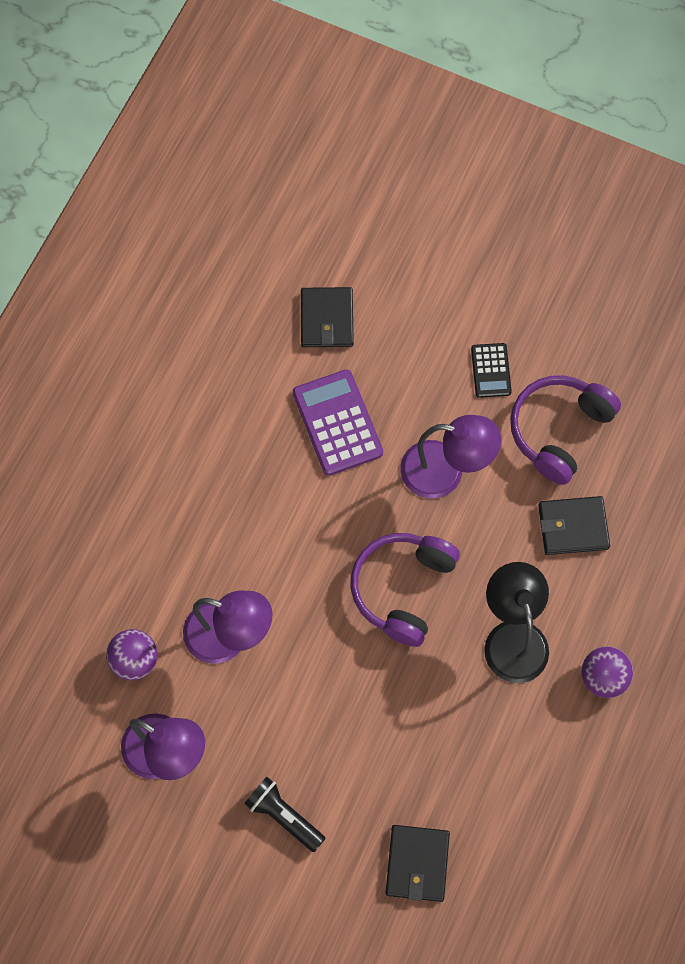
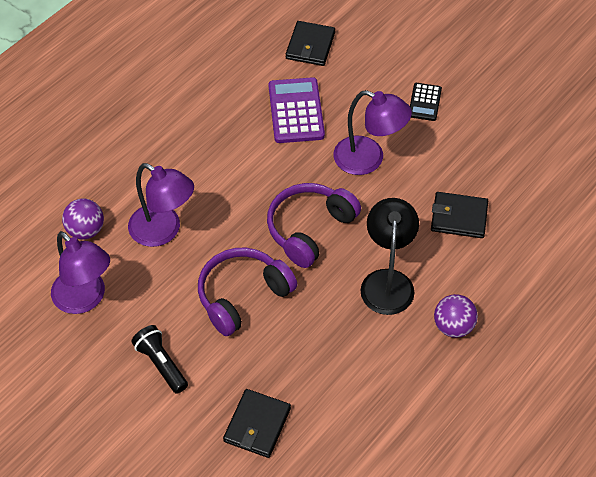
camera: 15 degrees right, 15 degrees down
purple headphones [510,375,621,485] -> purple headphones moved to [198,248,297,336]

